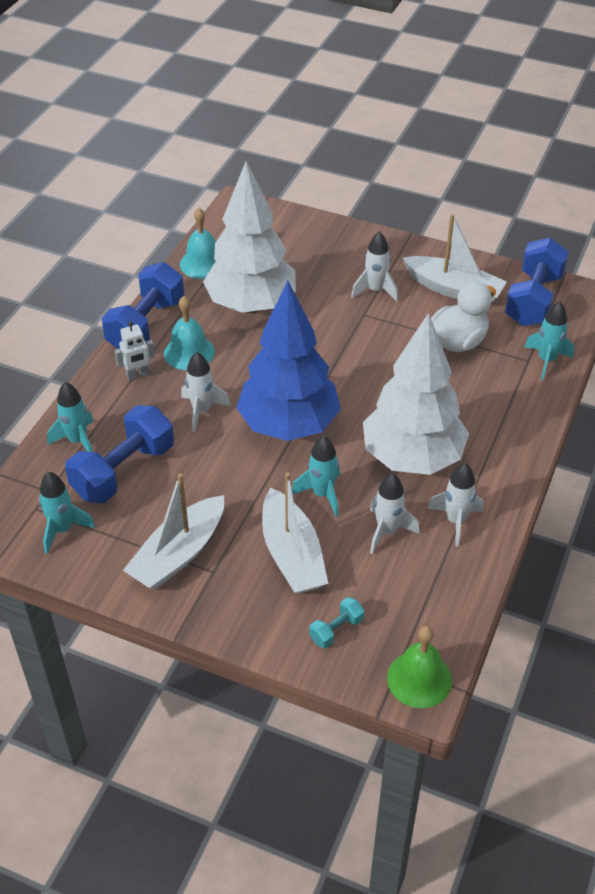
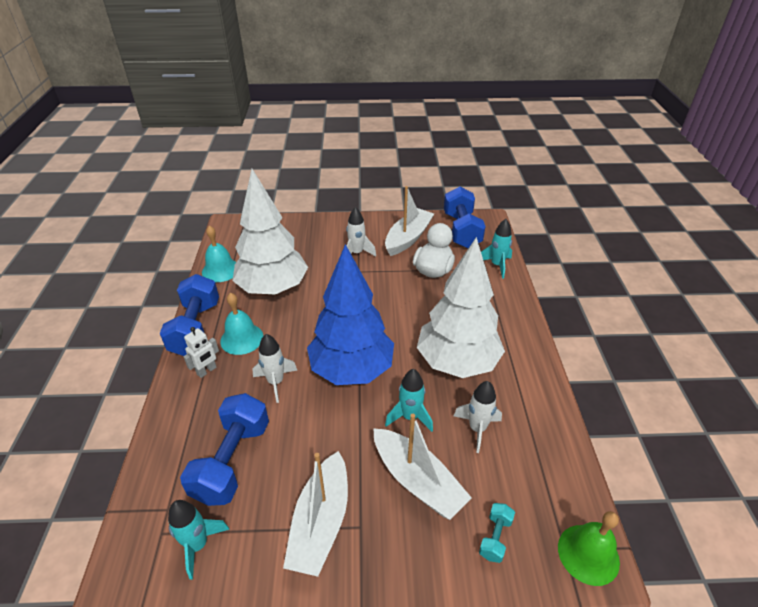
camera: 25 degrees left, 5 degrees down
turquoise rocket [47,382,94,452] -> none
white boat [403,214,507,302] -> white boat turned 60 degrees counterclockwise [385,186,434,256]
white rocket [427,463,484,547] -> none

